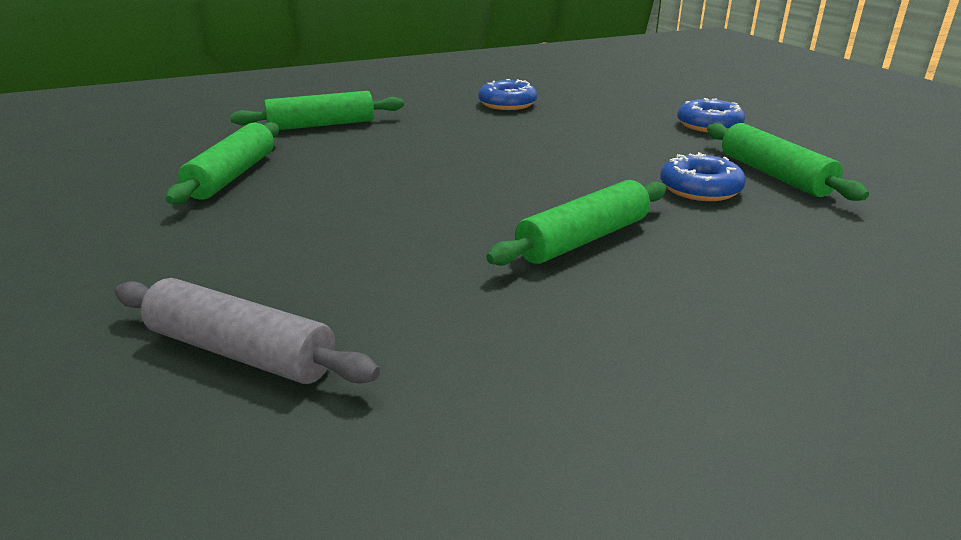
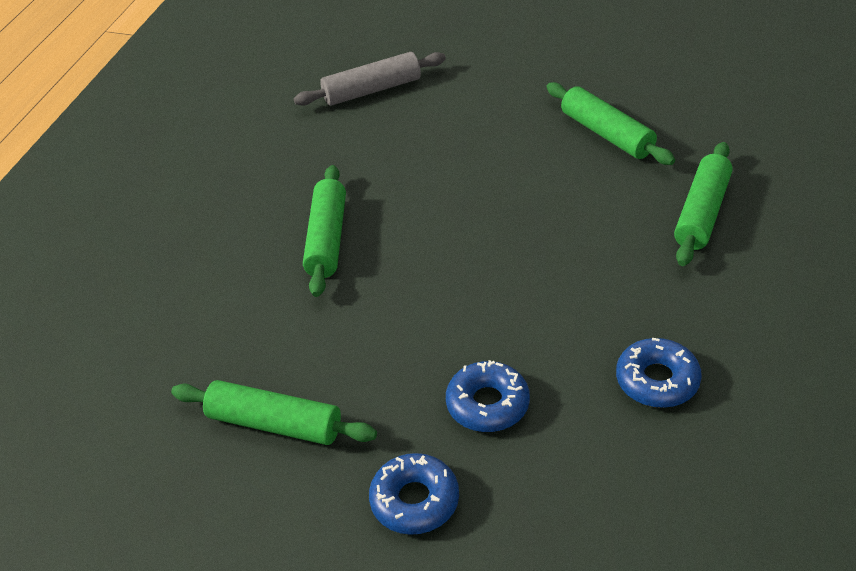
camera: 135 degrees right, 15 degrees up
blue donut [660,152,746,201] -> blue donut moved to [446,360,530,432]

